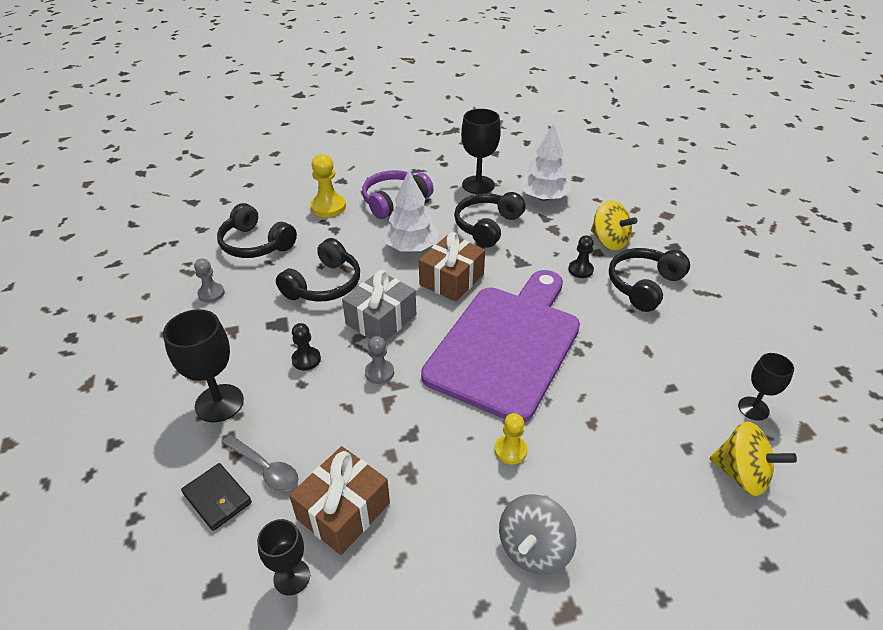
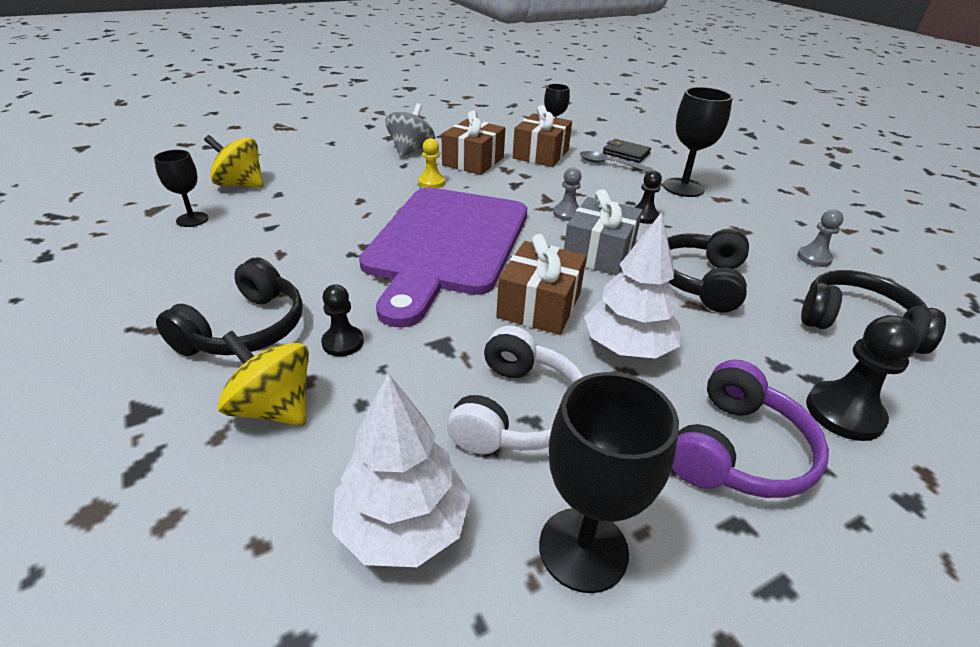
camera: 165 degrees right, 5 degrees down
yellow pawn [310,154,346,217] -> black pawn [806,315,920,441]
black headphones [454,192,526,248] -> white headphones [447,326,584,454]
none -> brown gift [442,110,505,175]

